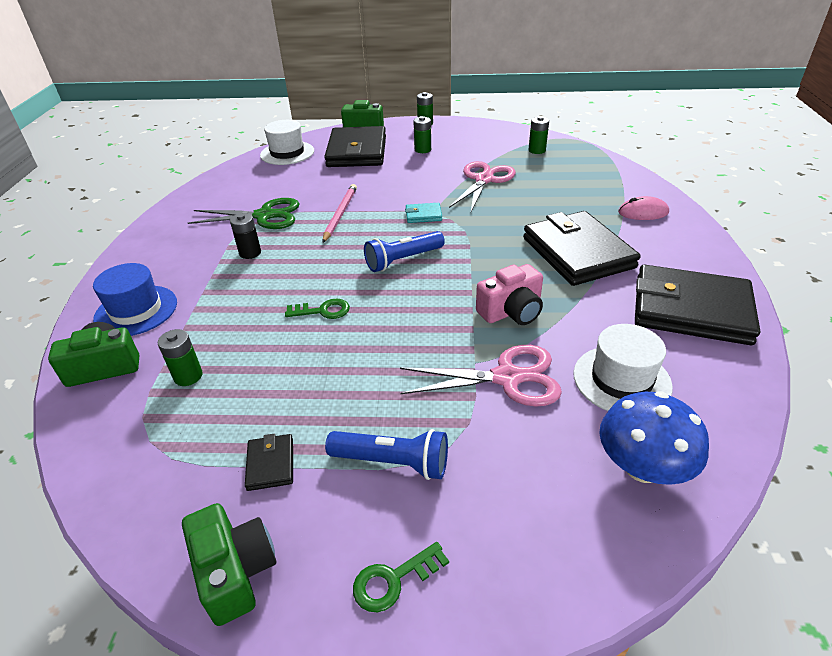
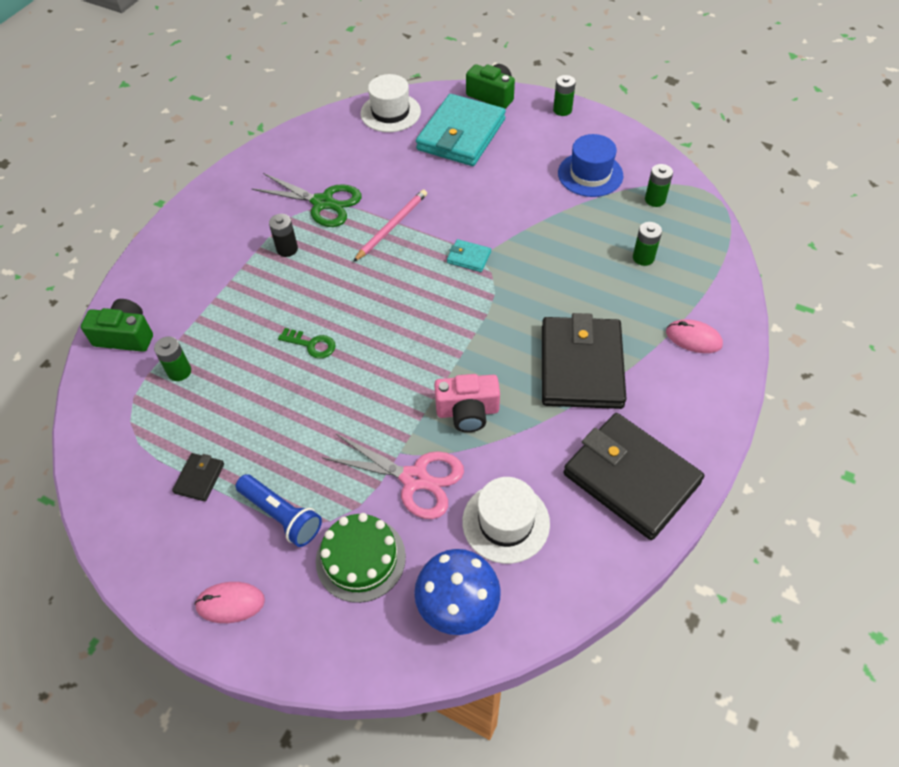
camera: 25 degrees right, 15 degrees up
blue hat [93,263,177,336] -> blue hat moved to [558,134,623,197]
green camera [182,503,276,626] -> none
black wallet [324,126,386,167] -> turquoise wallet [416,94,506,166]
green key [353,542,449,612] -> pink mouse [195,582,265,623]
blue flashlight [364,231,445,272] -> none
green battery [413,116,431,153] -> green battery moved to [633,222,662,266]
pink scissors [449,161,516,212] -> none
none -> green cake [316,513,406,603]

